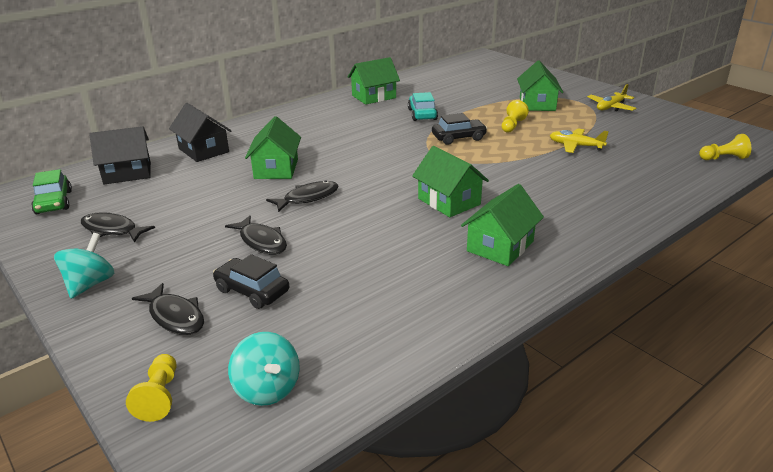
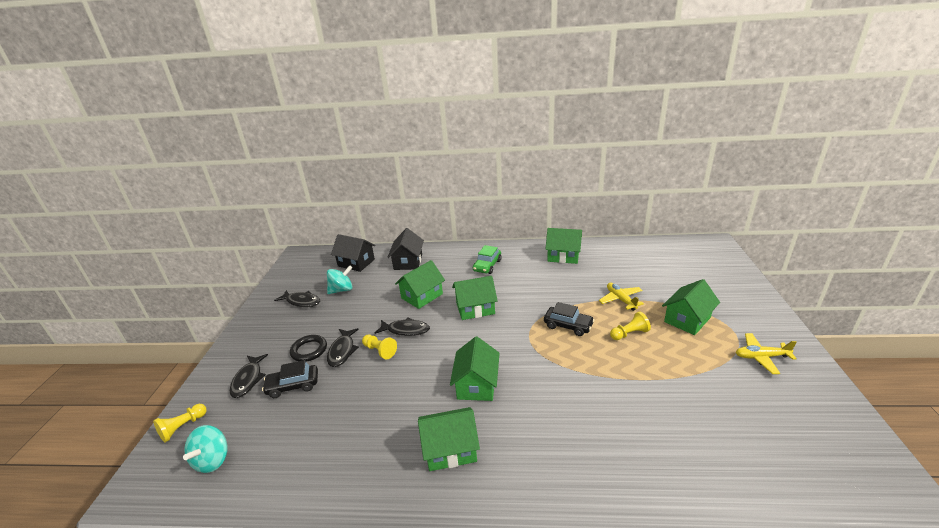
camera: 45 degrees right, 0 degrees up
green car [31,169,72,214] -> green car moved to [473,245,502,274]
turquoise spinning top [54,233,114,299] -> turquoise spinning top moved to [327,265,353,294]
black fish [81,212,155,243] -> black fish turned 135 degrees clockwise [274,290,320,307]
black car [213,254,289,309] -> black car turned 90 degrees counterclockwise [262,360,318,398]
turquoise car [408,92,438,121] -> none
yellow plane [550,128,609,153] -> yellow plane moved to [599,283,644,311]
yellow pawn [699,134,751,160] -> yellow pawn moved to [362,335,397,359]
none -> black ring [290,335,327,362]
none -> green house [452,276,498,320]

